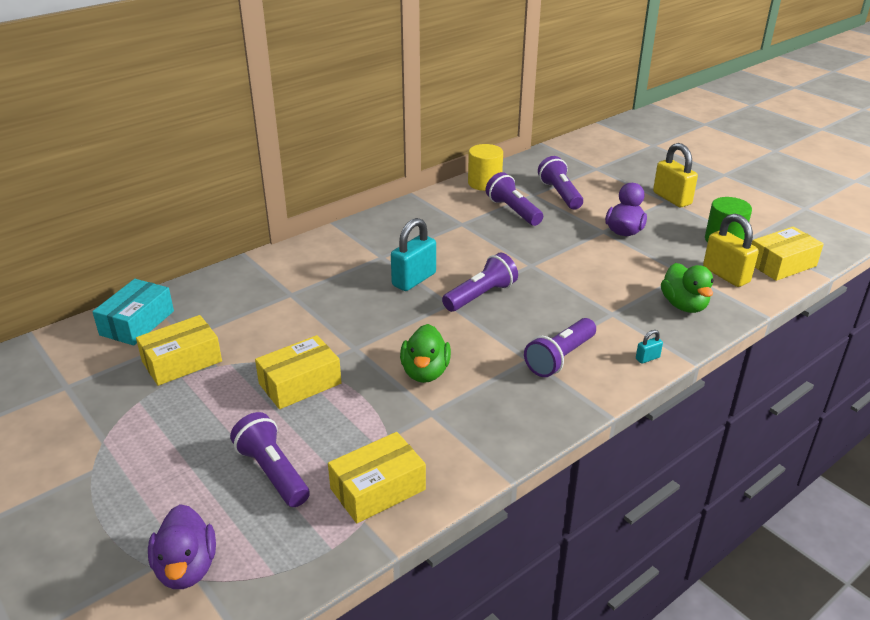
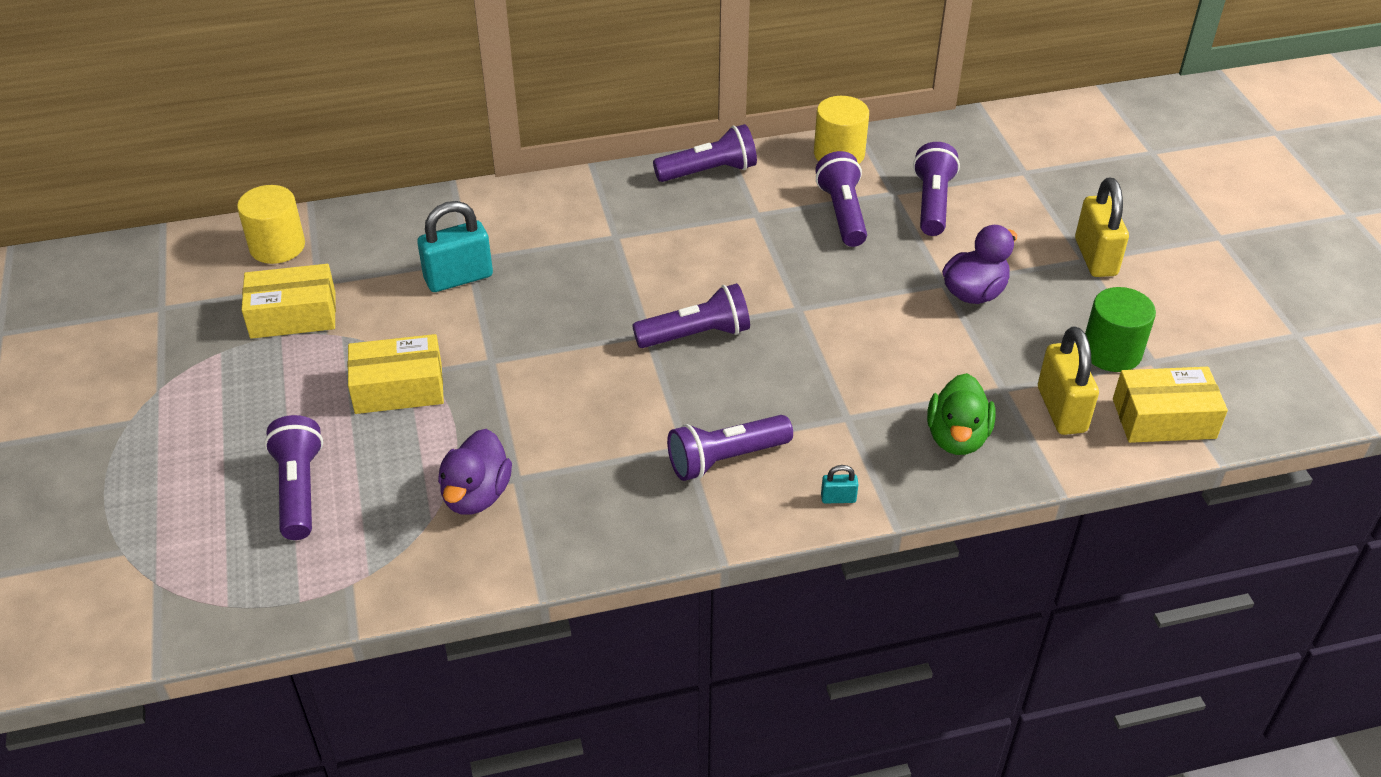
camera: 25 degrees right, 10 degrees up
turquoise box [92,279,174,346] -> yellow cylinder [237,185,305,264]
purple duck [148,504,216,589] -> purple duck moved to [438,429,512,515]
yellow box [328,432,426,523] -> none
turquoise padlock [391,218,436,291] -> turquoise padlock moved to [417,201,493,292]
green duck [400,324,451,383] -> none
none -> purple flashlight [653,124,757,182]

